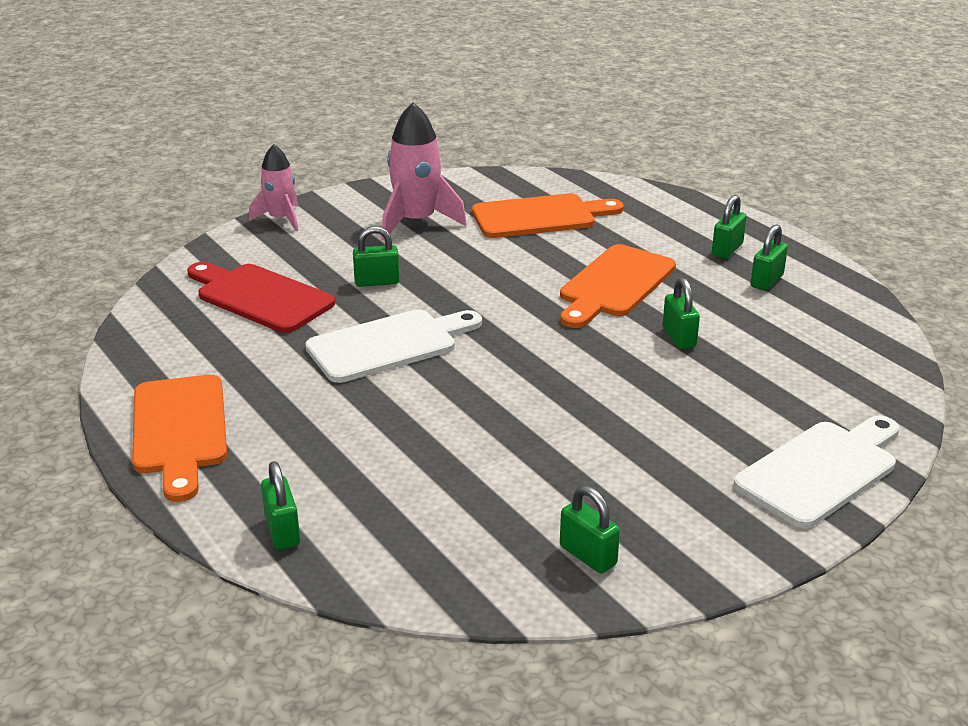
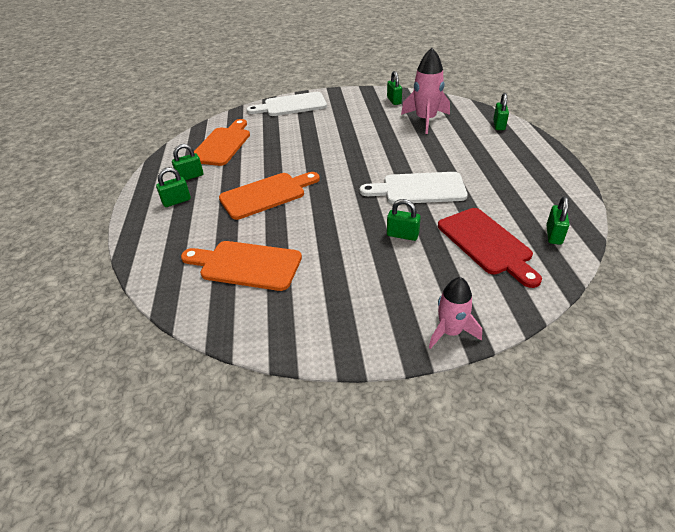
camera: 150 degrees left, 10 degrees up
orange cutting board [132,375,227,502] -> orange cutting board moved to [194,119,250,166]
pink rocket [382,102,467,241] -> pink rocket moved to [401,48,450,134]
green padlock [663,277,700,349] -> green padlock moved to [546,196,569,245]

